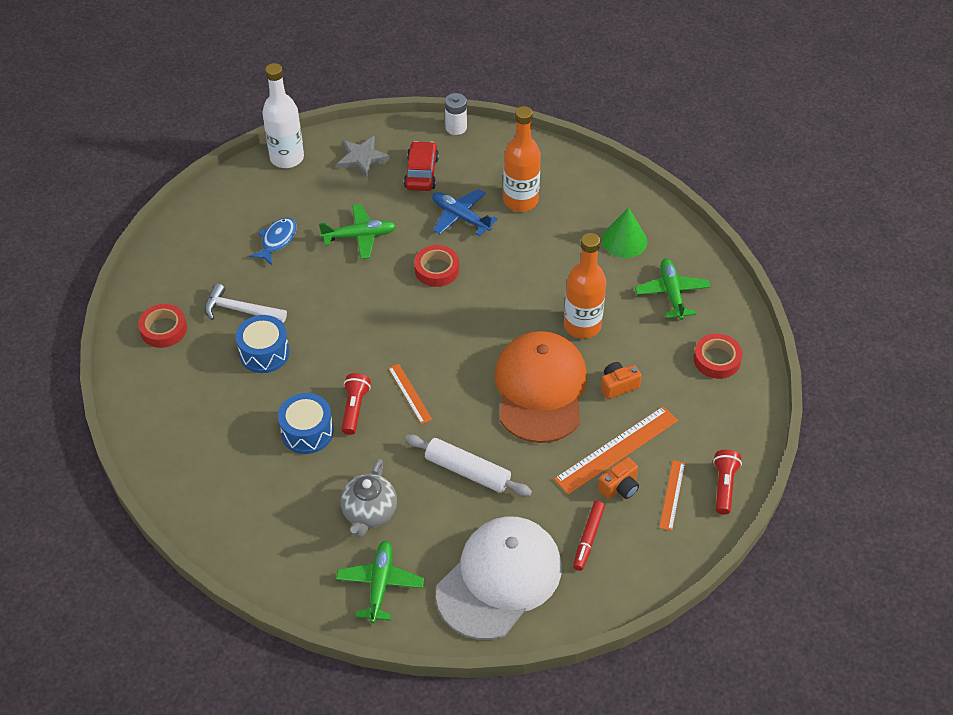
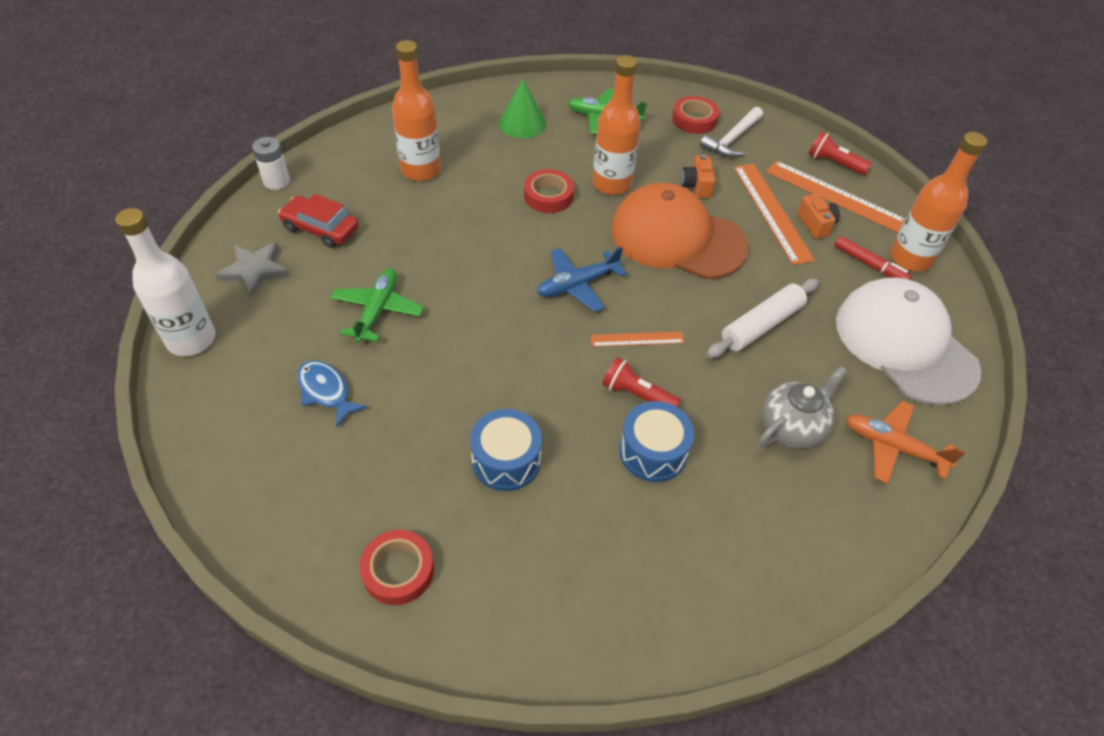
camera: 70 degrees left, 0 degrees up
white hammer [205,283,287,323] -> white hammer moved to [700,107,763,158]
green plane [336,541,424,623] -> orange plane [846,401,965,484]
grey teapot [340,459,397,538] -> grey teapot turned 75 degrees counterclockwise [759,366,848,448]
red tape [414,245,459,287] -> red tape moved to [524,169,574,213]
blue plane [432,189,498,236] -> blue plane moved to [537,247,627,312]
orange ruler [659,460,685,531] -> orange ruler [766,161,905,233], size x1.81
none -> orange bottle [890,132,988,272]

